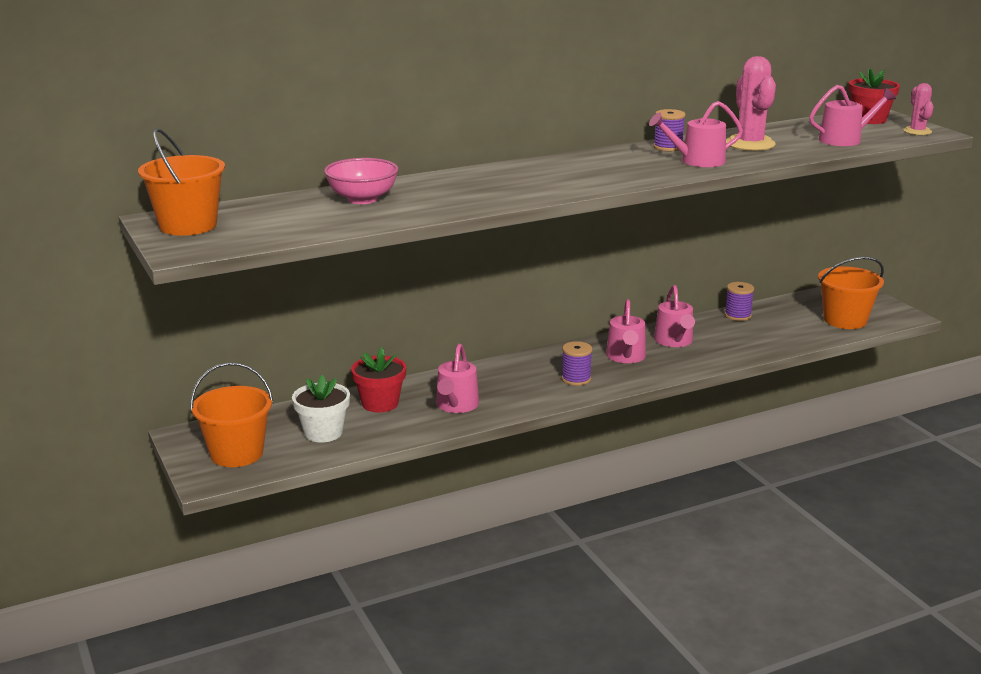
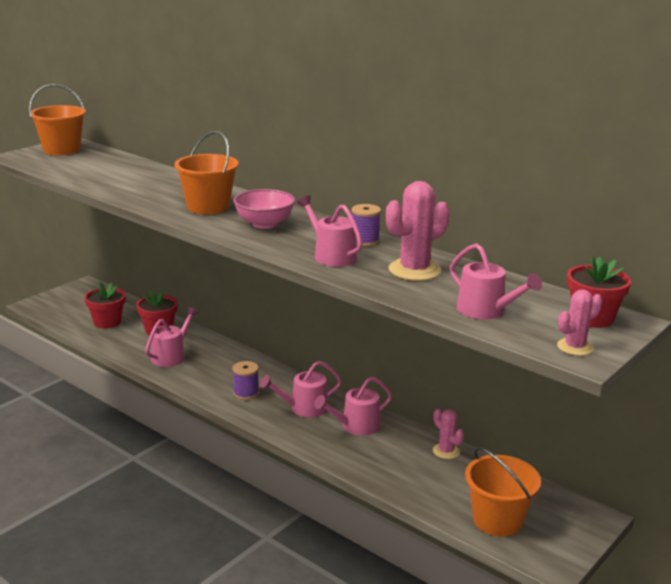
camera: 65 degrees right, 0 degrees up
orange bucket [190,362,273,467] -> orange bucket moved to [174,131,239,214]
white flower pot [292,375,350,442] -> red flower pot [84,282,126,328]
pink bowl [324,158,399,204] -> pink bowl moved to [233,189,295,229]
pink watering can [436,344,479,413] -> pink watering can turned 135 degrees clockwise [145,307,199,367]
purple spool [725,282,754,321] -> pink cactus [433,409,464,459]

